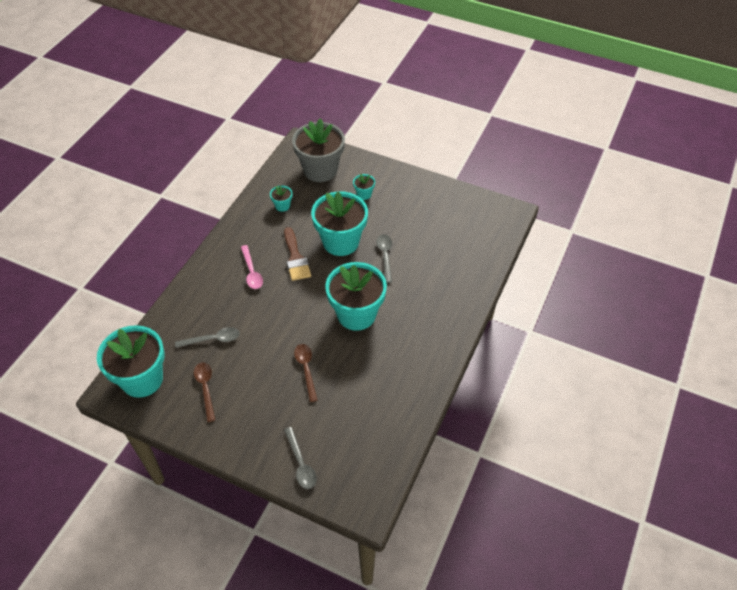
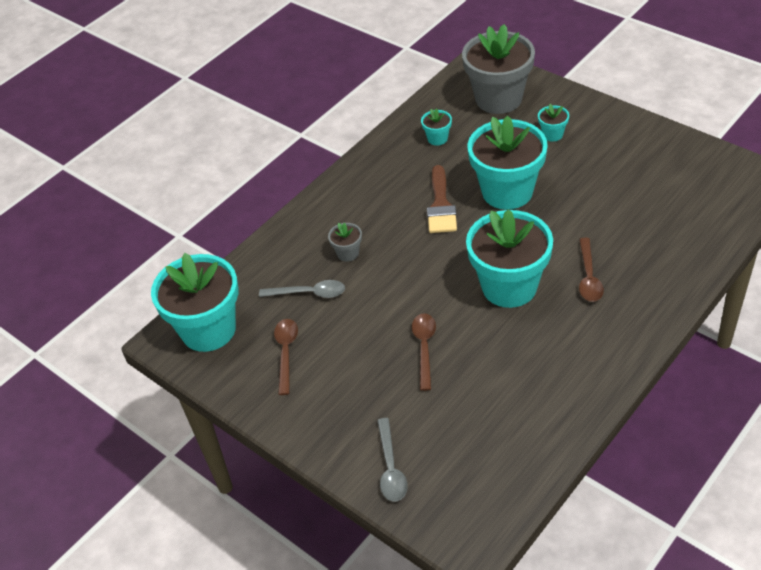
camera: 20 degrees right, 5 degrees down
pink spoon [241,245,263,289] -> none
grey spoon [376,234,392,283] -> none
none -> grey flower pot [328,223,362,262]
none -> brown spoon [579,238,604,302]

